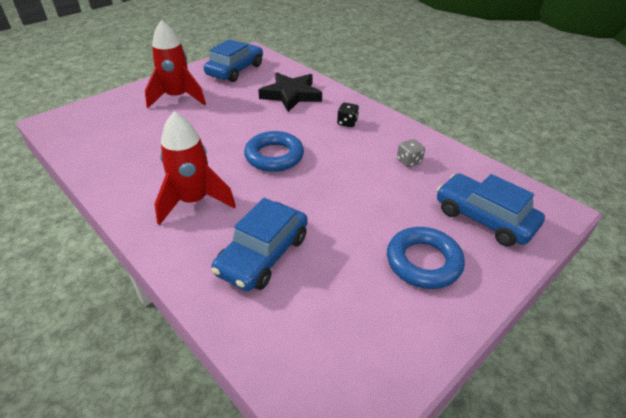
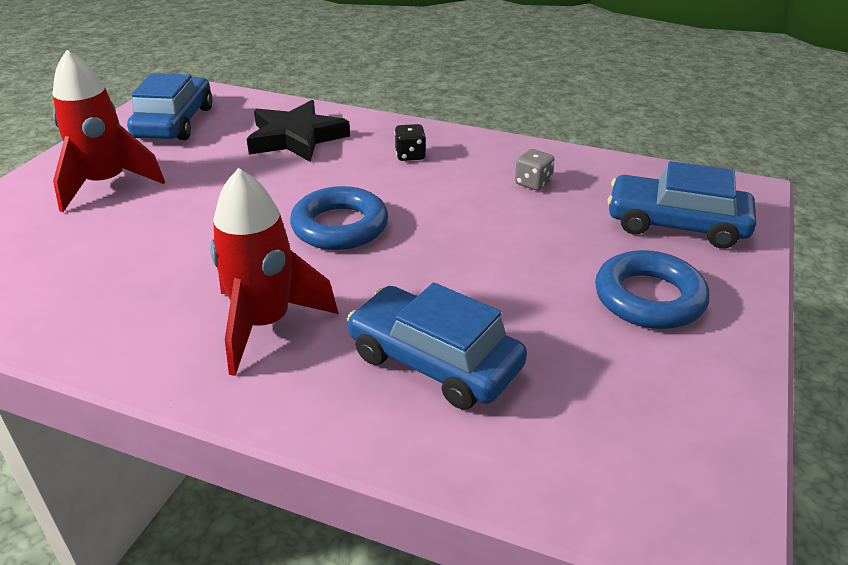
camera: 25 degrees left, 5 degrees down
blue car [211,198,308,291] -> blue car turned 120 degrees clockwise [347,282,527,409]

